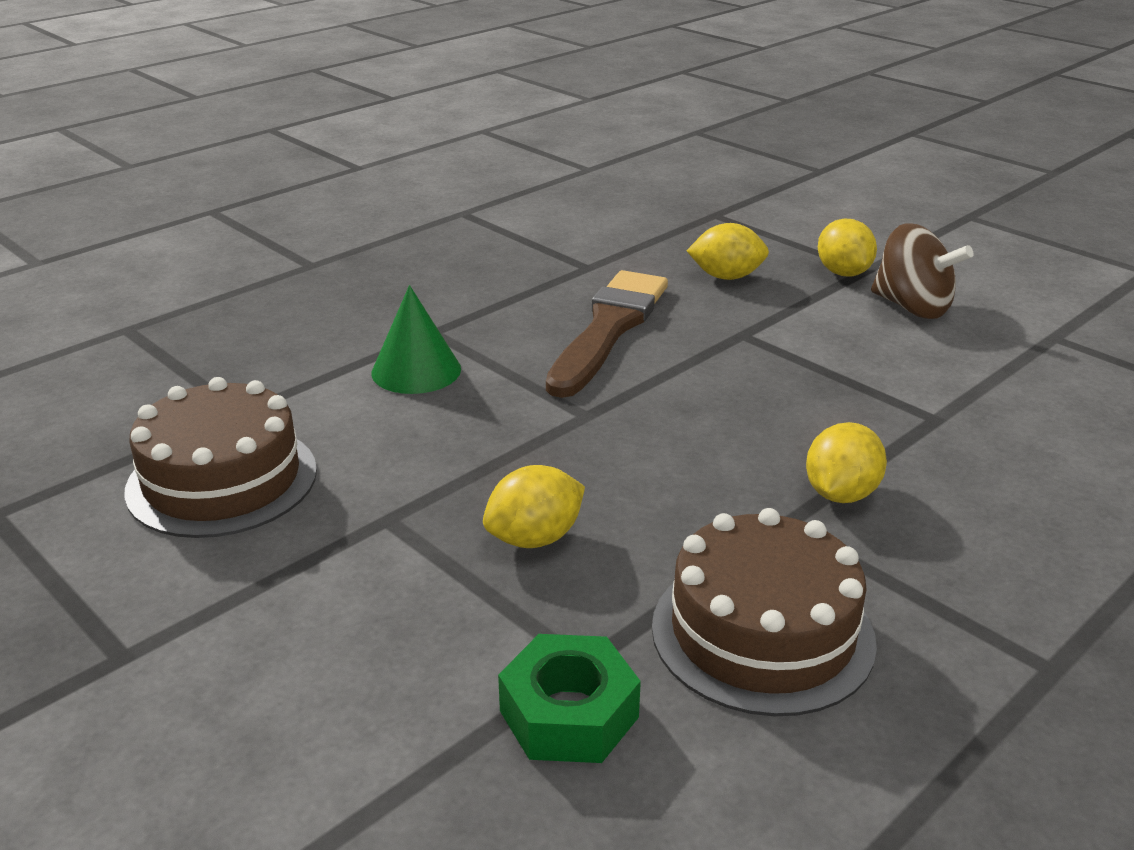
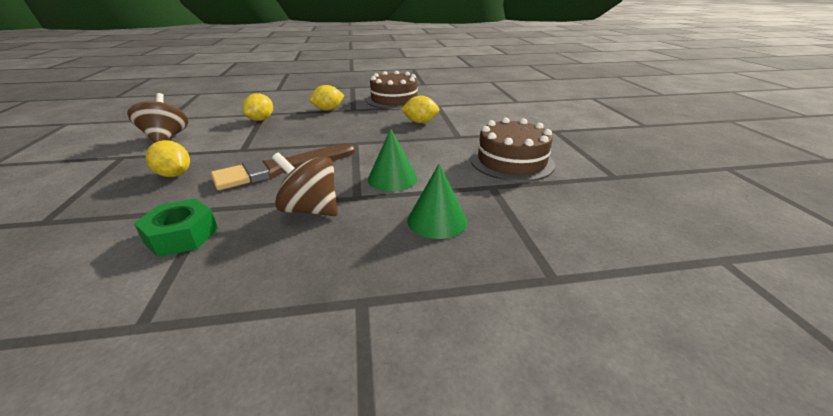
camera: 145 degrees left, 0 degrees up
green nut [498,634,641,763] -> green nut moved to [134,199,218,257]
yellow lemon [818,219,877,276] -> yellow lemon moved to [242,93,273,121]
none -> brown spinning top [272,152,338,216]
none -> green cone [407,163,467,239]

